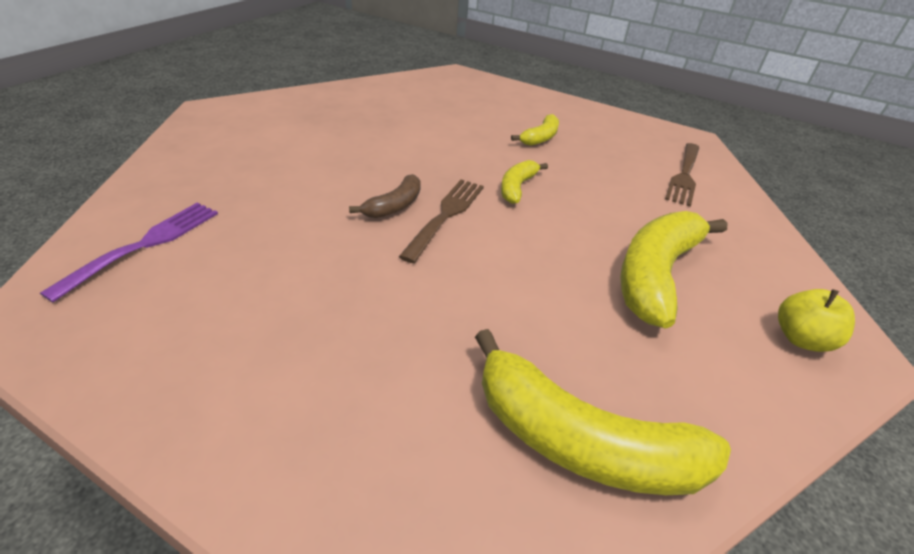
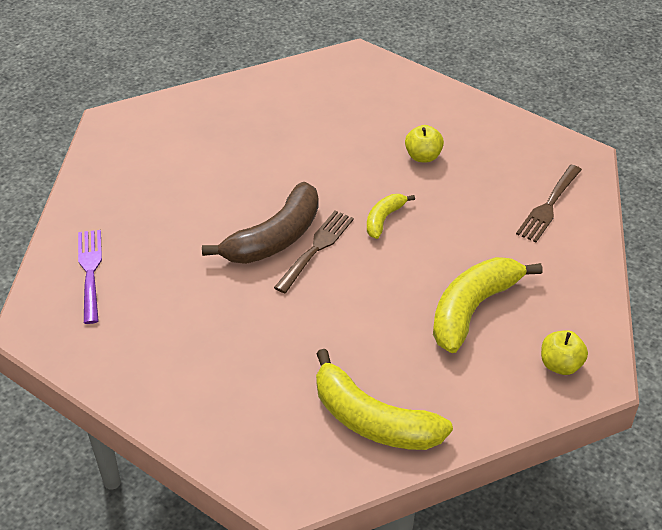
camera: 10 degrees right, 5 degrees up
purple fork [40,202,218,302] -> purple fork turned 45 degrees counterclockwise [78,230,102,324]
brown banana [349,174,421,218] -> brown banana [202,182,318,264], size x1.93
yellow banana [511,114,559,146] -> yellow apple [405,125,444,162]

